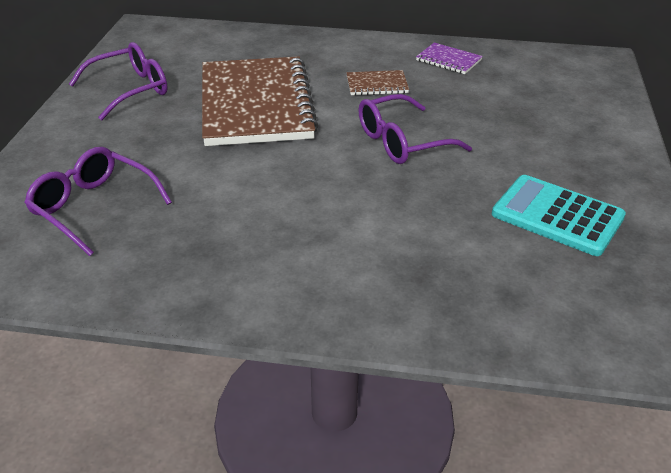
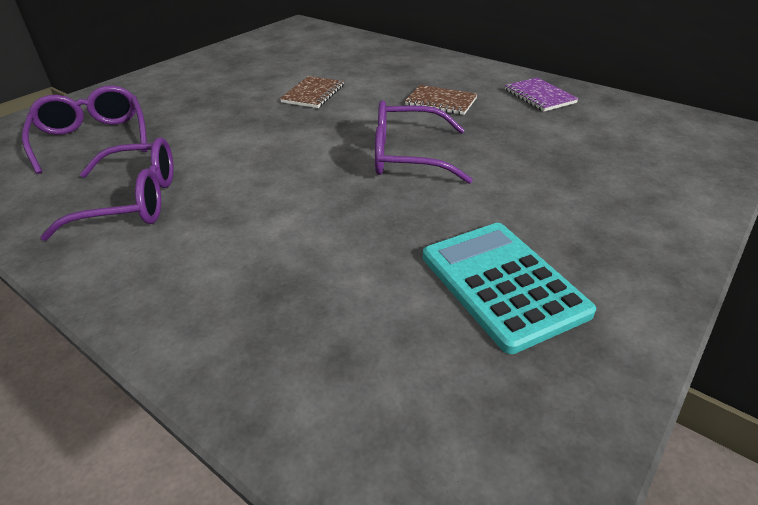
camera: 30 degrees right, 0 degrees up
purple glasses [69,42,168,120] -> purple glasses moved to [40,137,174,241]
brown notebook [202,56,318,146] -> brown notebook [280,76,344,108], size x0.41

